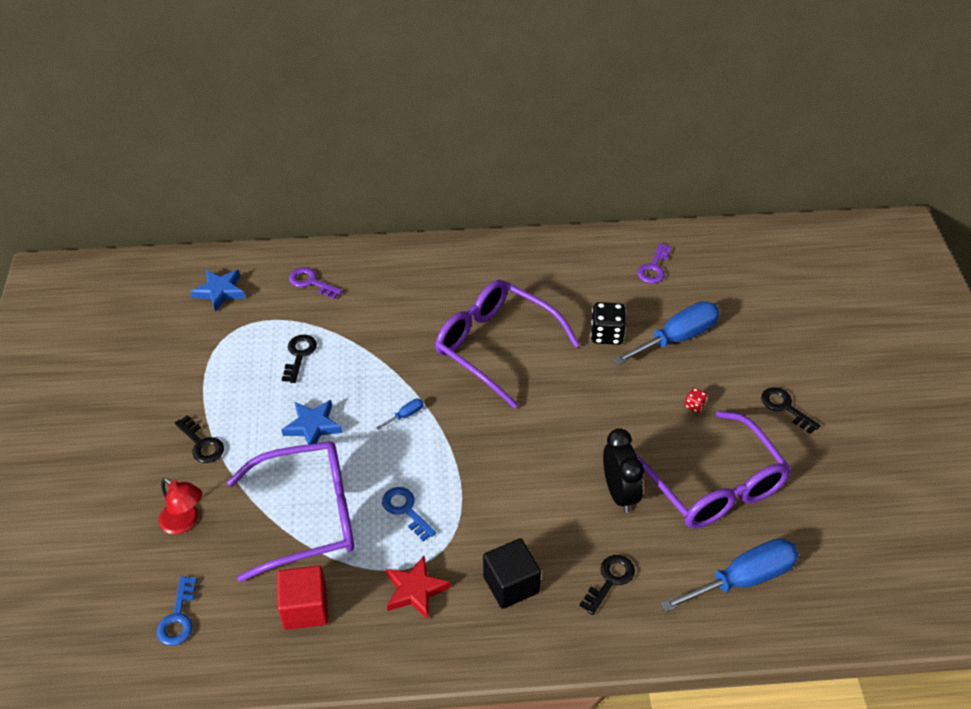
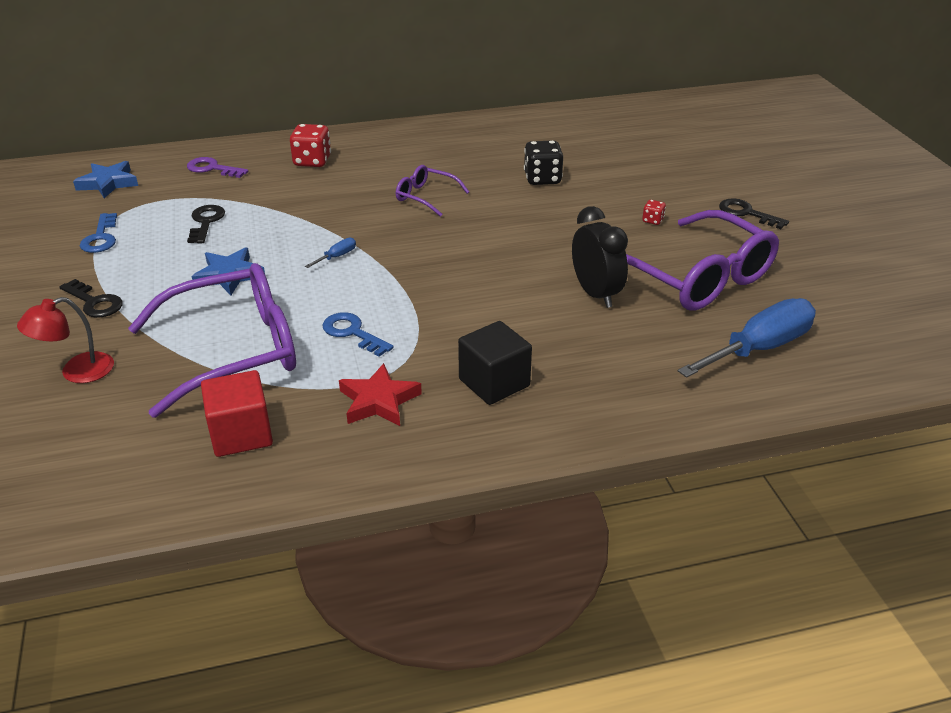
camera: 10 degrees left, 10 degrees down
blue key [156,576,197,646] -> blue key moved to [80,213,117,253]
red lamp [158,478,202,534] -> red lamp turned 120 degrees clockwise [17,297,114,383]
purple glasses [435,280,580,408] -> purple glasses [396,165,469,217], size x0.48
black key [579,555,635,615] -> none
blue screwdriver [613,301,720,365] -> none
purple key [637,243,671,283] -> none
none -> red dice [290,124,331,167]

